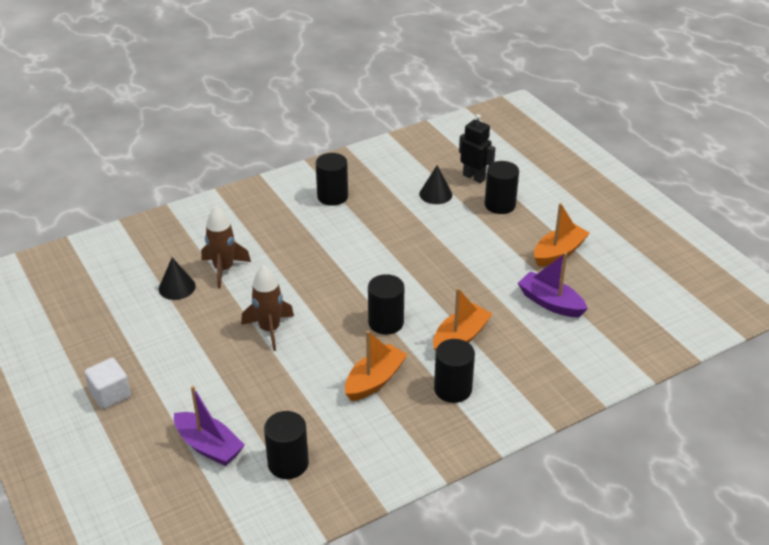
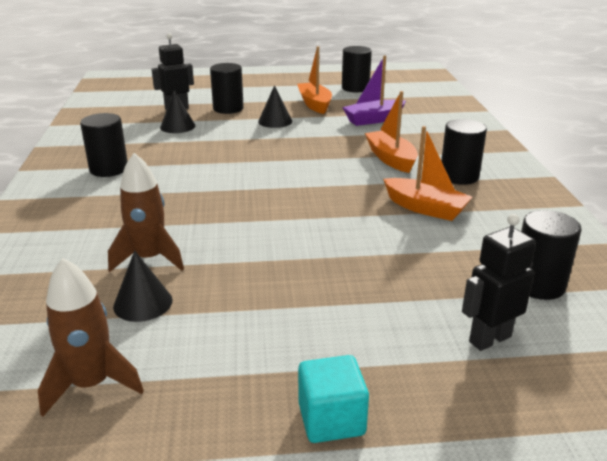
camera: 65 degrees left, 10 degrees down
white cube [84,358,131,409] -> turquoise cube [298,355,369,443]
purple boat [174,386,245,466] -> black robot [462,214,536,351]
brown rocket [241,265,294,351] -> brown rocket moved to [38,258,144,417]
orange boat [345,330,408,401] -> orange boat turned 150 degrees clockwise [383,126,472,221]
black cylinder [368,274,404,335] -> black cylinder moved to [342,46,372,93]
none -> black cone [258,85,292,128]

